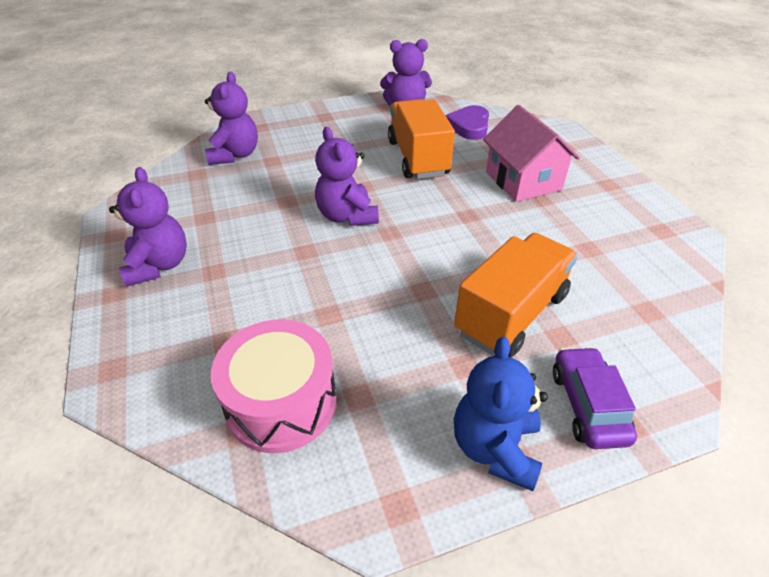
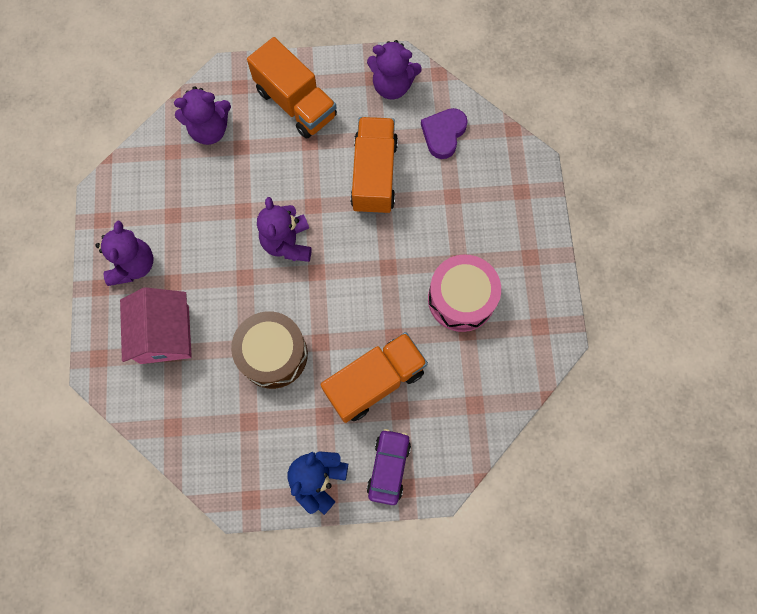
camera: 15 degrees right, 30 degrees up
purple teddy bear [205,72,258,165] -> purple teddy bear turned 60 degrees clockwise [174,87,231,145]
pink drum [211,320,337,453] -> pink drum moved to [428,255,501,332]
pink house [483,105,580,202] -> pink house moved to [120,287,192,364]
none -> brown drum [231,311,308,389]
none -> orange truck [247,37,337,139]

